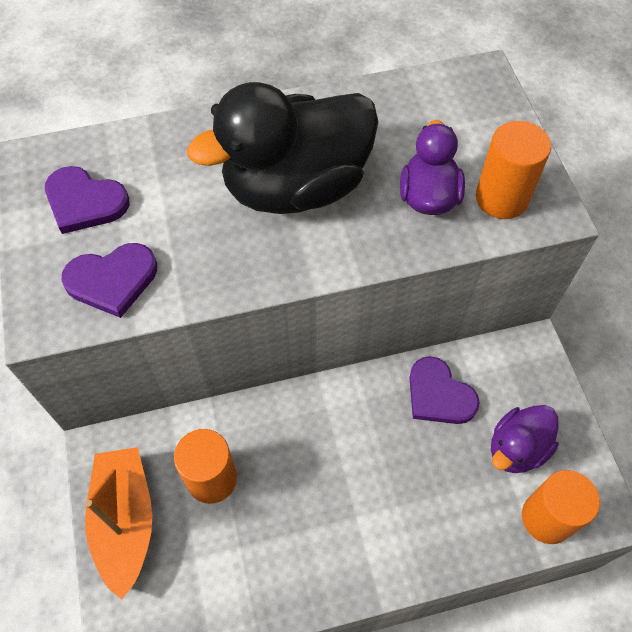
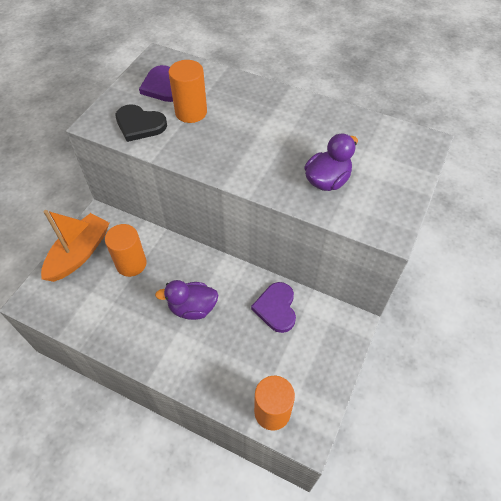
camera: 40 degrees right, 5 degrees down
purple heart [62,243,157,318] -> black heart [115,104,167,142]
black duck [187,82,378,214] -> none
orange cylinder [476,121,551,219] -> orange cylinder moved to [168,60,207,123]
purple duck [491,405,559,473] -> purple duck moved to [155,280,218,320]

